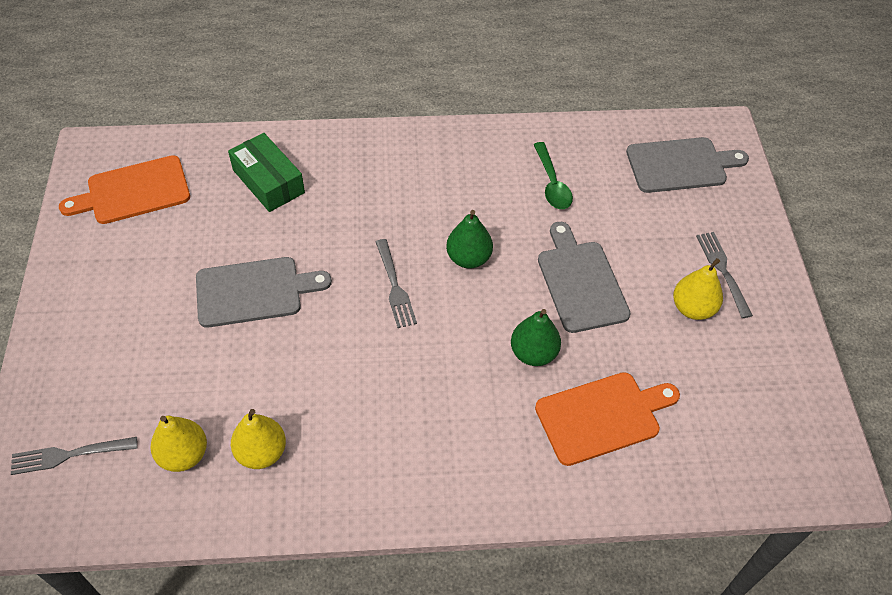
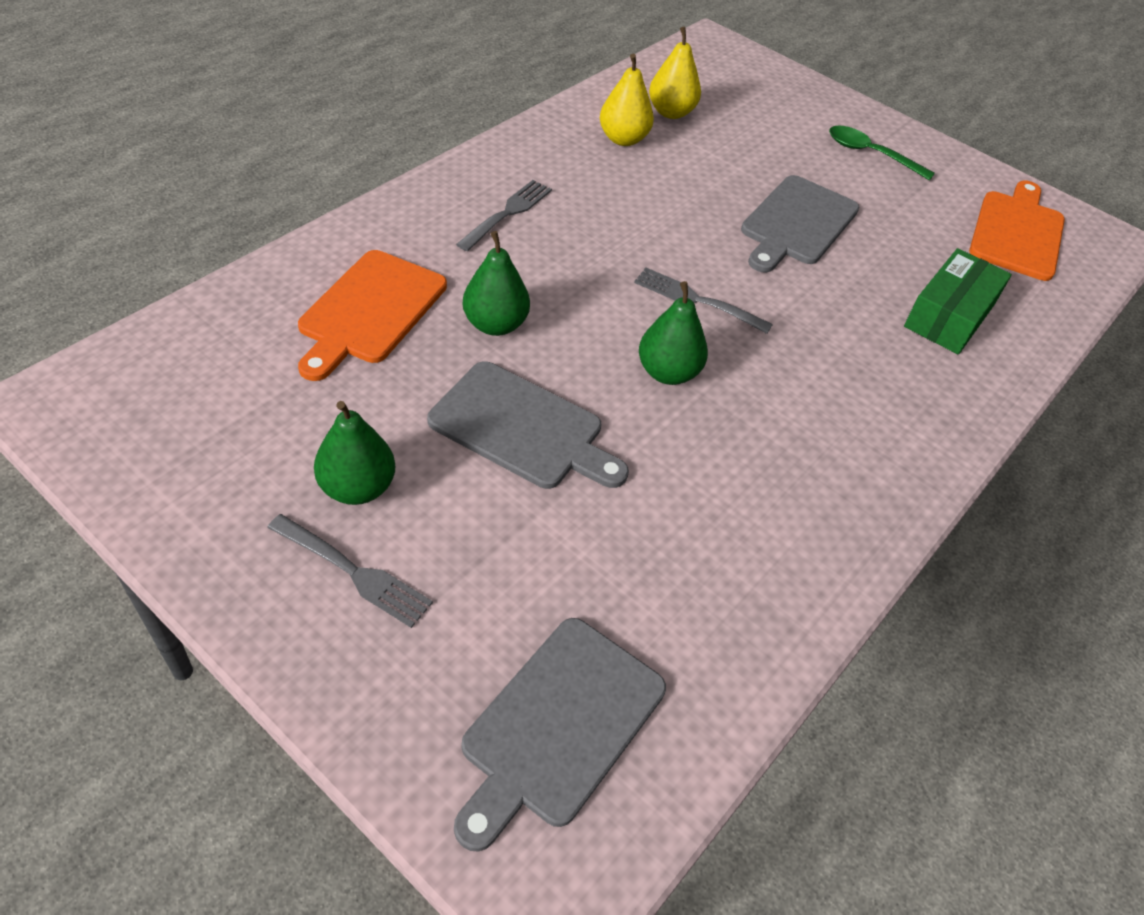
camera: 130 degrees right, 5 degrees down
grey fork [11,437,137,475] -> grey fork moved to [456,180,552,251]
green box [228,133,305,212] -> green box turned 60 degrees counterclockwise [904,248,1012,354]
green spoon [533,142,573,209] -> green spoon moved to [829,125,935,181]
yellow pear [673,258,723,320] -> green pear [314,401,395,505]

